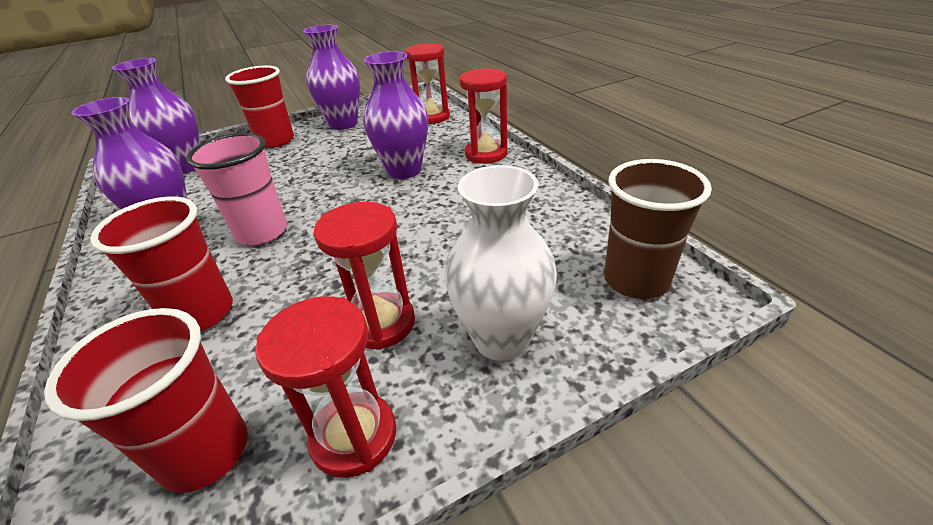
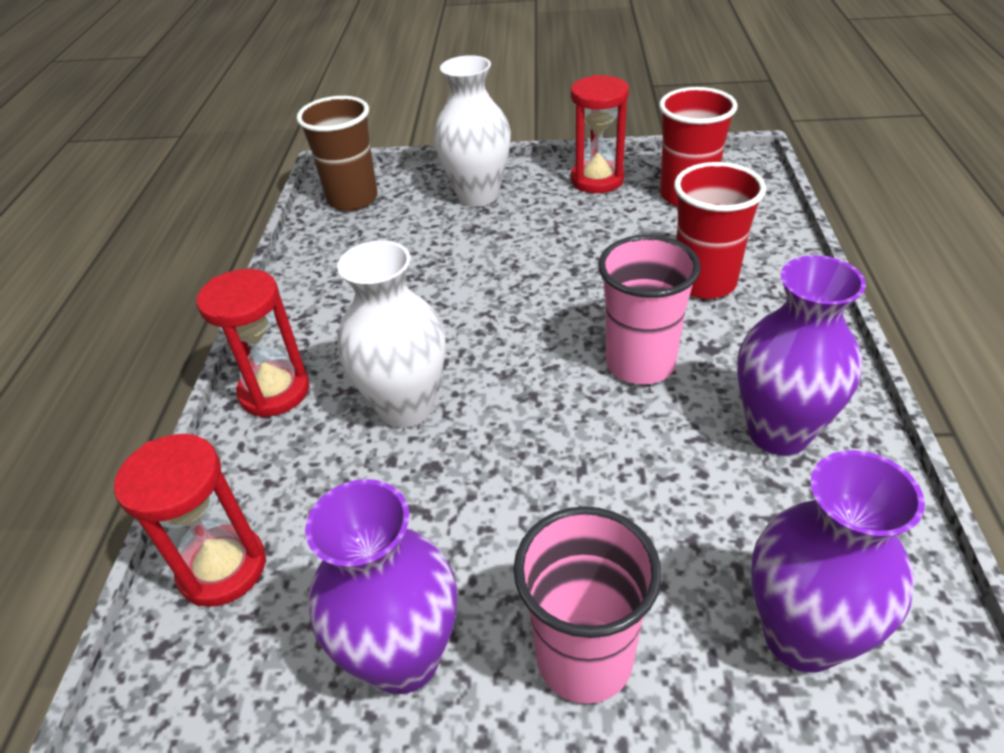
camera: 150 degrees left, 5 degrees up
red cup [225,65,294,148] -> pink cup [513,506,662,704]
red hourglass [314,201,415,350] -> none
purple vase [363,51,428,179] -> white vase [337,241,446,428]

